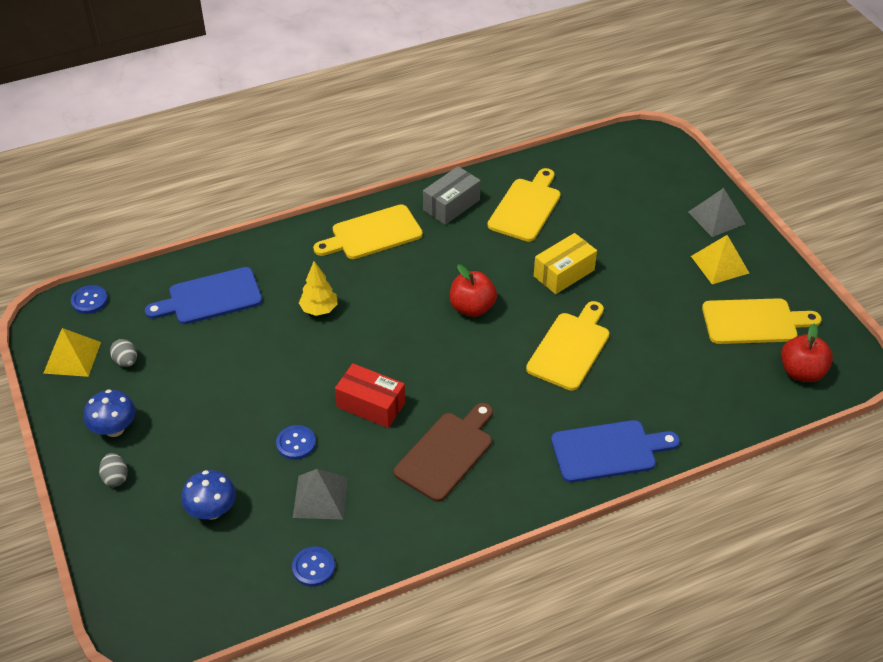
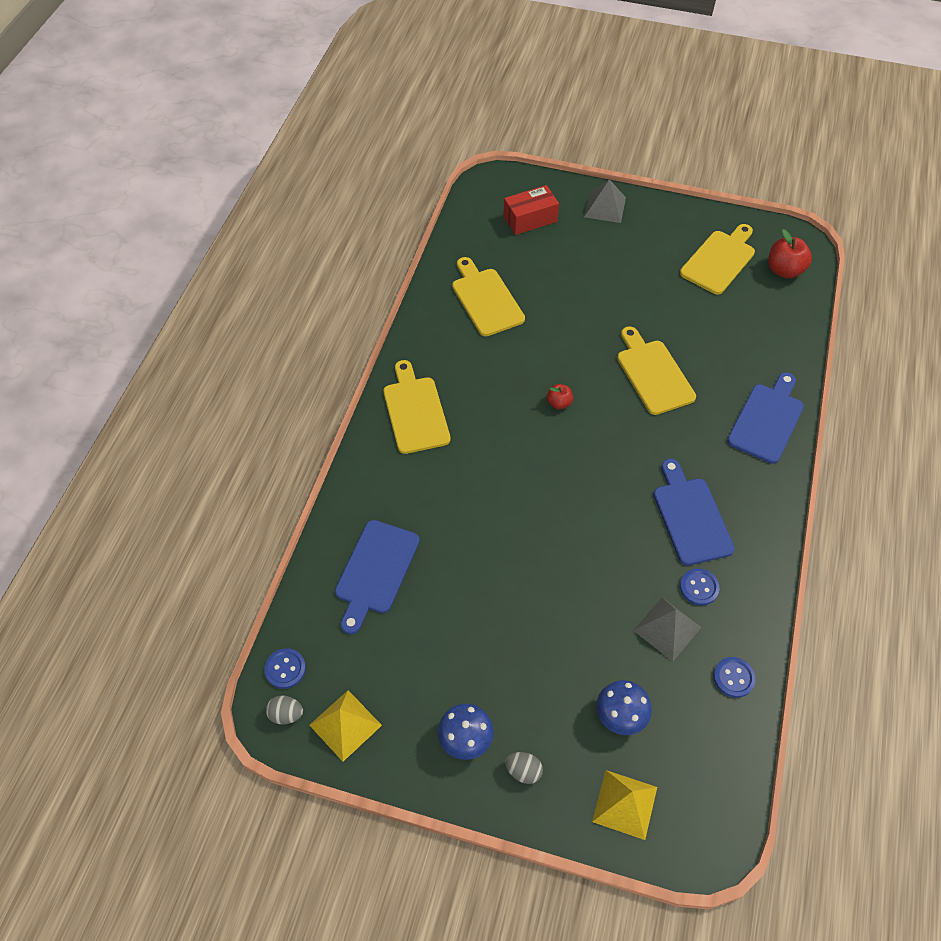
camera: 50 degrees left, 10 degrees up
grey egg [110,339,137,367] -> grey egg moved to [266,695,303,725]
blue button [276,425,316,460] -> blue button moved to [680,568,720,606]
yellow tree [299,261,338,316] -> none
yellow cutting board [313,204,423,259] -> yellow cutting board turned 150 degrees clockwise [383,360,451,454]
red box [335,363,405,428] -> red box moved to [503,185,559,235]
brown cutting board [394,403,493,502] -> blue cutting board [653,459,735,566]
grey box [423,166,481,225] -> none
red apple [450,264,497,317] -> red apple [547,384,573,409], size x0.58
yellow box [534,233,597,294] -> none
yellow pyramid [691,235,749,284] -> yellow pyramid moved to [592,770,657,840]

